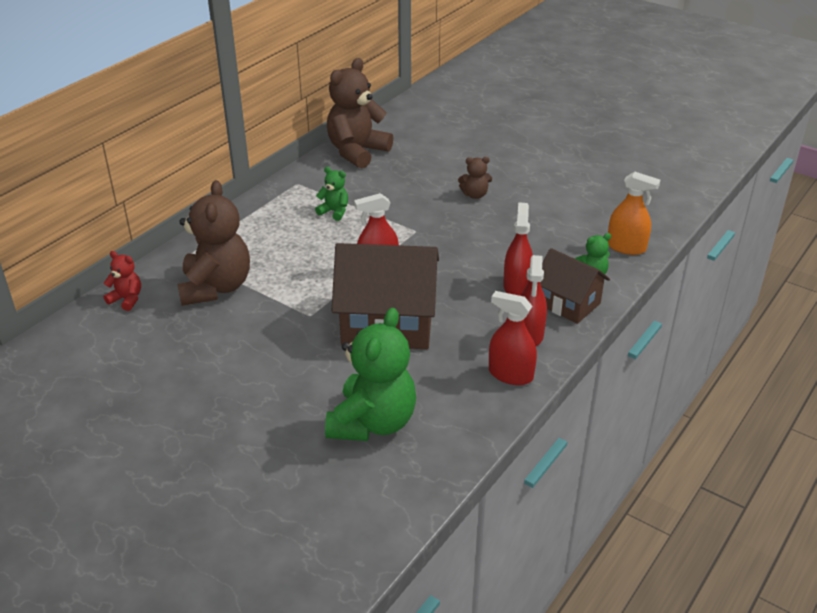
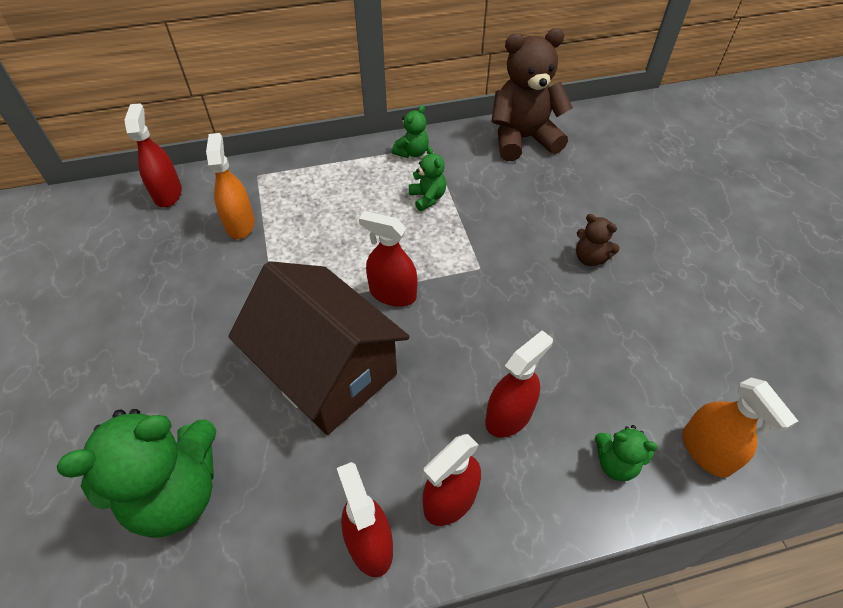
camera: 40 degrees right, 15 degrees up
red teddy bear [104,251,141,311] -> red spray bottle [124,103,182,207]
brown teddy bear [177,180,250,306] -> orange spray bottle [206,133,255,239]
brown house [540,248,610,324] -> none
none -> green teddy bear [392,105,429,158]

